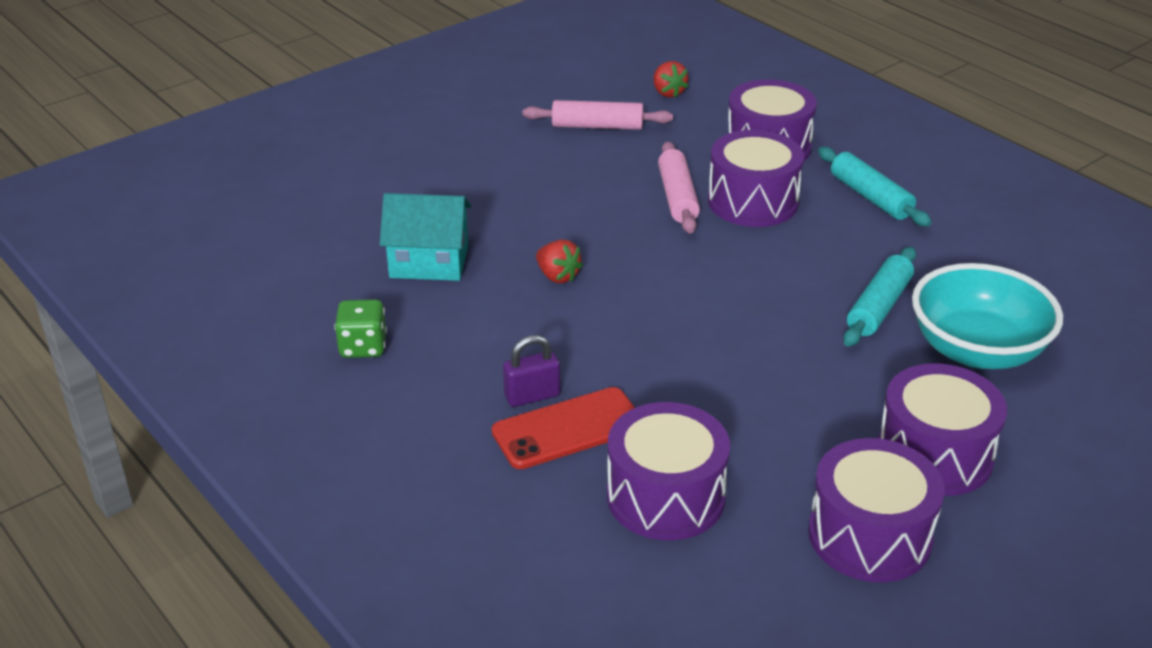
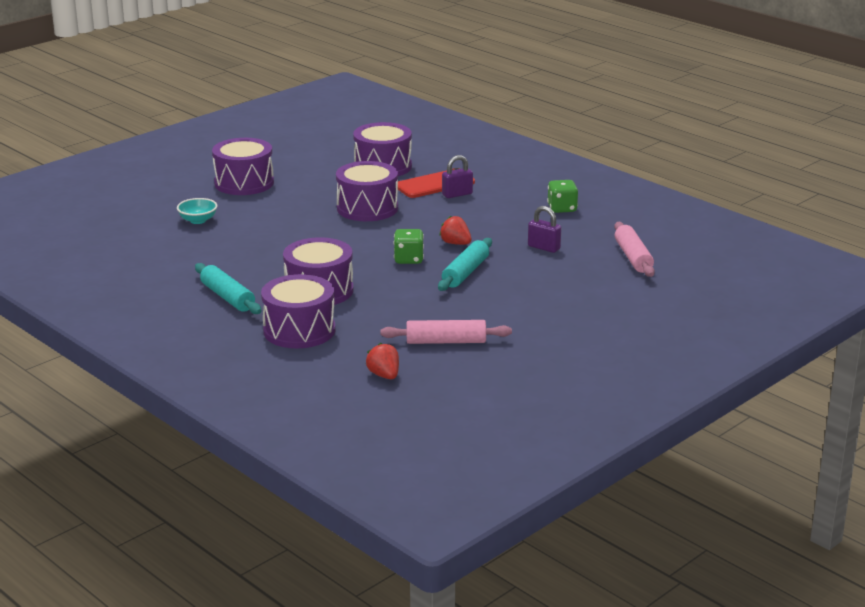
camera: 175 degrees right, 10 degrees down
turquoise house [380,193,471,281] -> purple padlock [528,206,561,253]
pink rolling pin [658,141,700,233] -> pink rolling pin moved to [614,222,655,277]
purple drum [808,438,945,583] -> purple drum moved to [336,161,398,221]
turquoise rolling pin [843,247,916,347] -> turquoise rolling pin moved to [438,238,492,291]
turquoise bowl [912,263,1063,369] -> turquoise bowl [177,198,217,224], size x0.47
none -> green dice [394,229,424,264]

